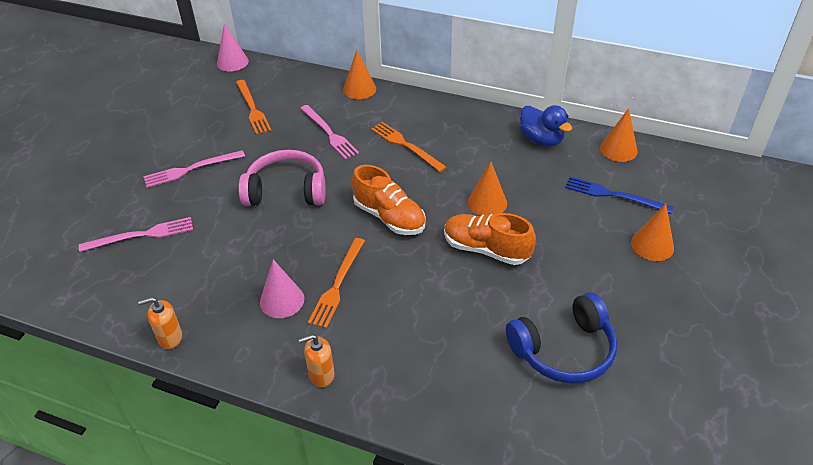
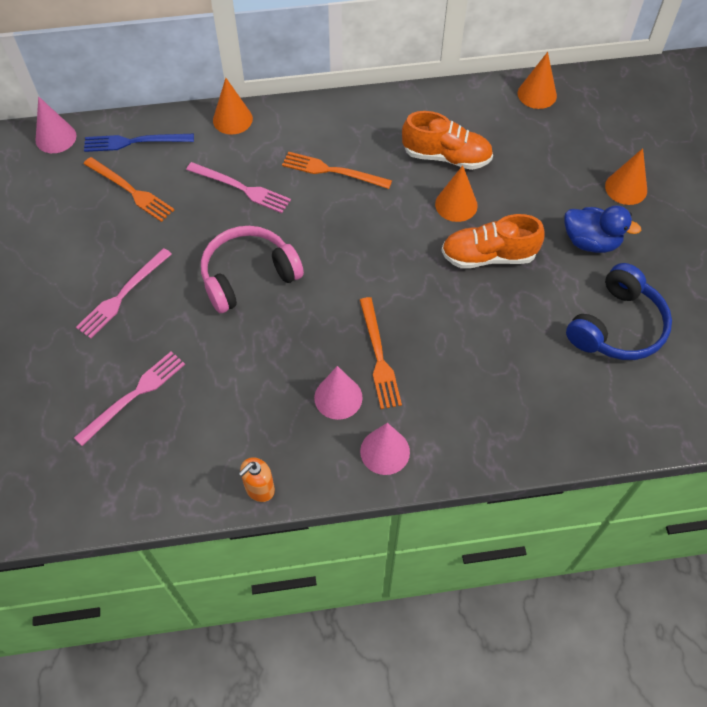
camera: 30 degrees left, 15 degrees up
orange soap dispenser [298,335,335,387] -> none
orange shoe [352,165,426,235] -> orange shoe moved to [402,111,493,170]
blue duck [520,105,572,147] -> blue duck moved to [564,205,641,253]
blue fork [565,176,673,214] -> blue fork moved to [84,134,194,152]
none -> pink cone [360,423,410,475]

